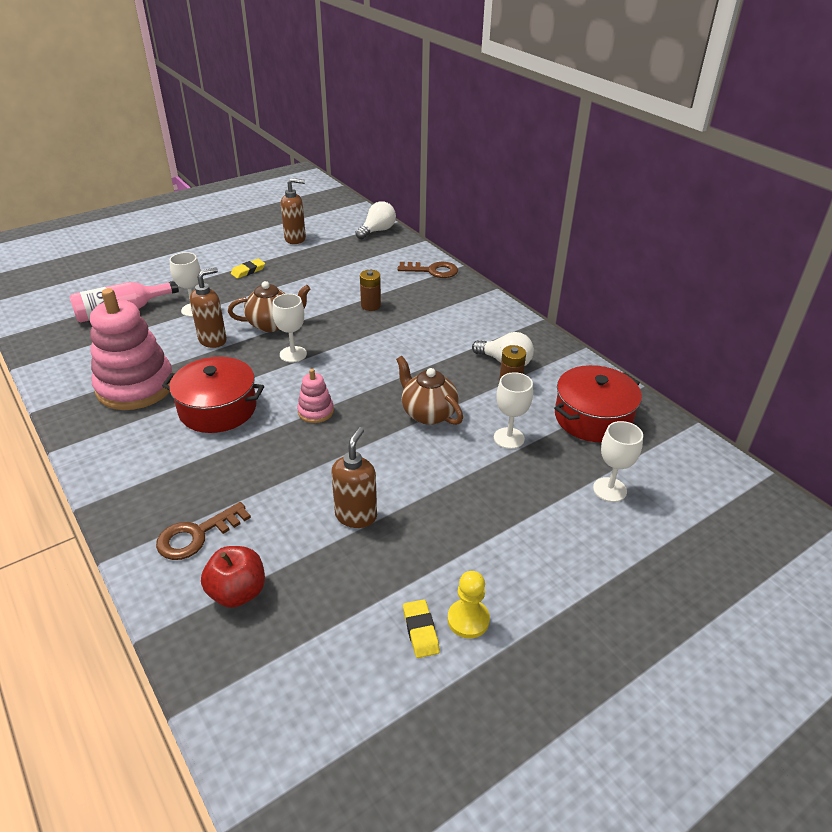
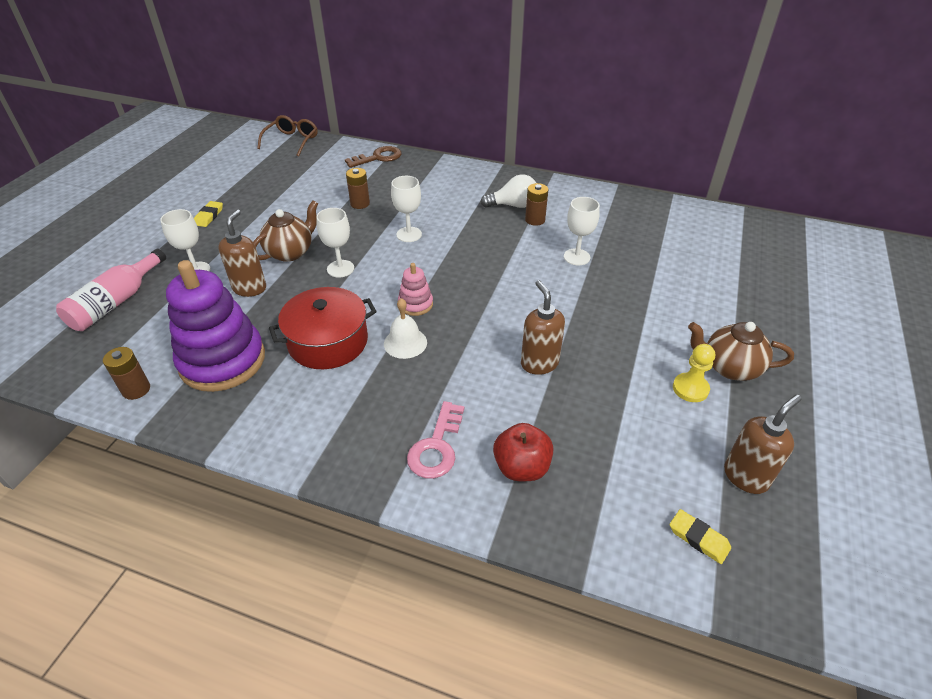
camera: 35 degrees left, 5 degrees up
pink stacking toy [90,288,173,410] -> purple stacking toy [166,260,265,392]
brown key [156,502,251,560] -> pink key [407,401,464,479]
brown soap dispenser [281,178,306,244] -> brown soap dispenser moved to [724,395,801,494]
white light bulb [355,201,396,240] -> brown glasses [257,115,318,157]
brown teapot [396,356,463,425] -> brown teapot moved to [688,322,794,381]
yellow eraser [403,599,440,658] -> yellow eraser moved to [670,509,731,564]
red pot [554,365,642,442] -> none
white goblet [593,421,643,502] -> white goblet moved to [391,176,422,242]
none -> brown battery [103,347,150,400]
none -> white bell [384,298,427,359]

